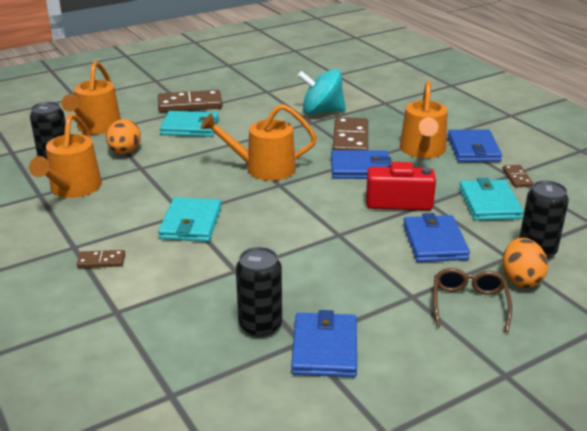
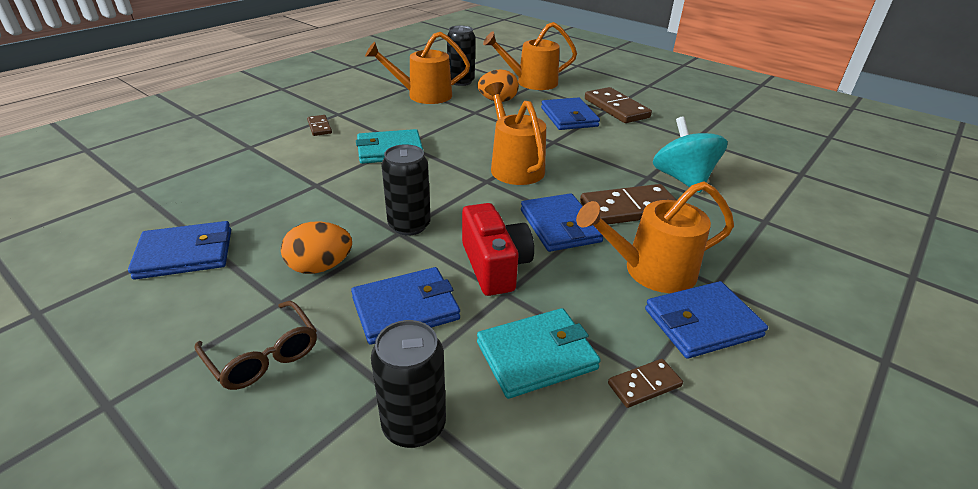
camera: 70 degrees right, 5 degrees up
turquoise wallet [160,111,219,137] -> blue wallet [541,97,600,130]
black can [236,247,282,337] -> black can moved to [381,144,431,235]
brown glasses [433,268,512,333] -> brown glasses turned 60 degrees clockwise [194,301,317,390]
orange egg [502,238,548,288] -> orange egg moved to [281,221,352,274]

